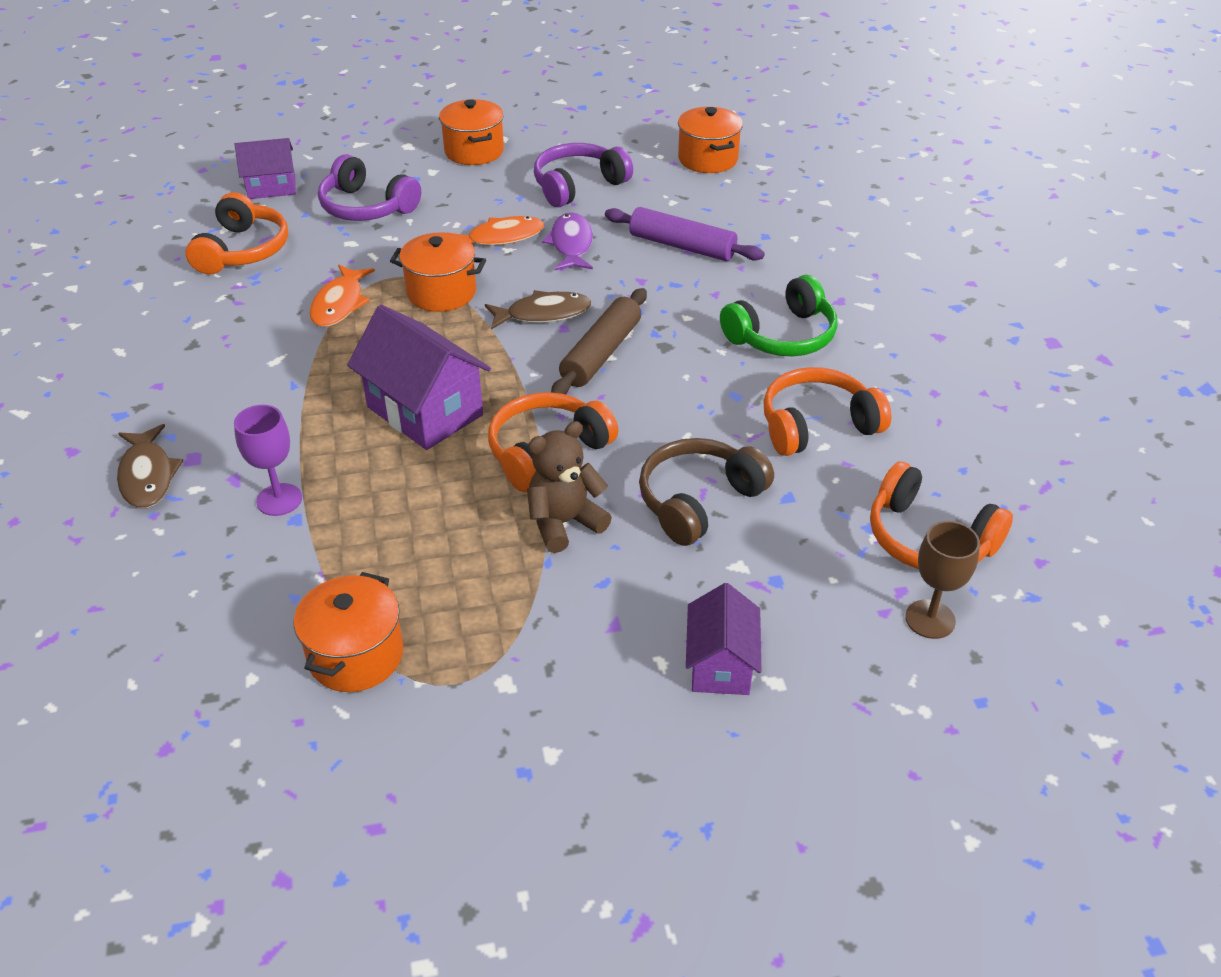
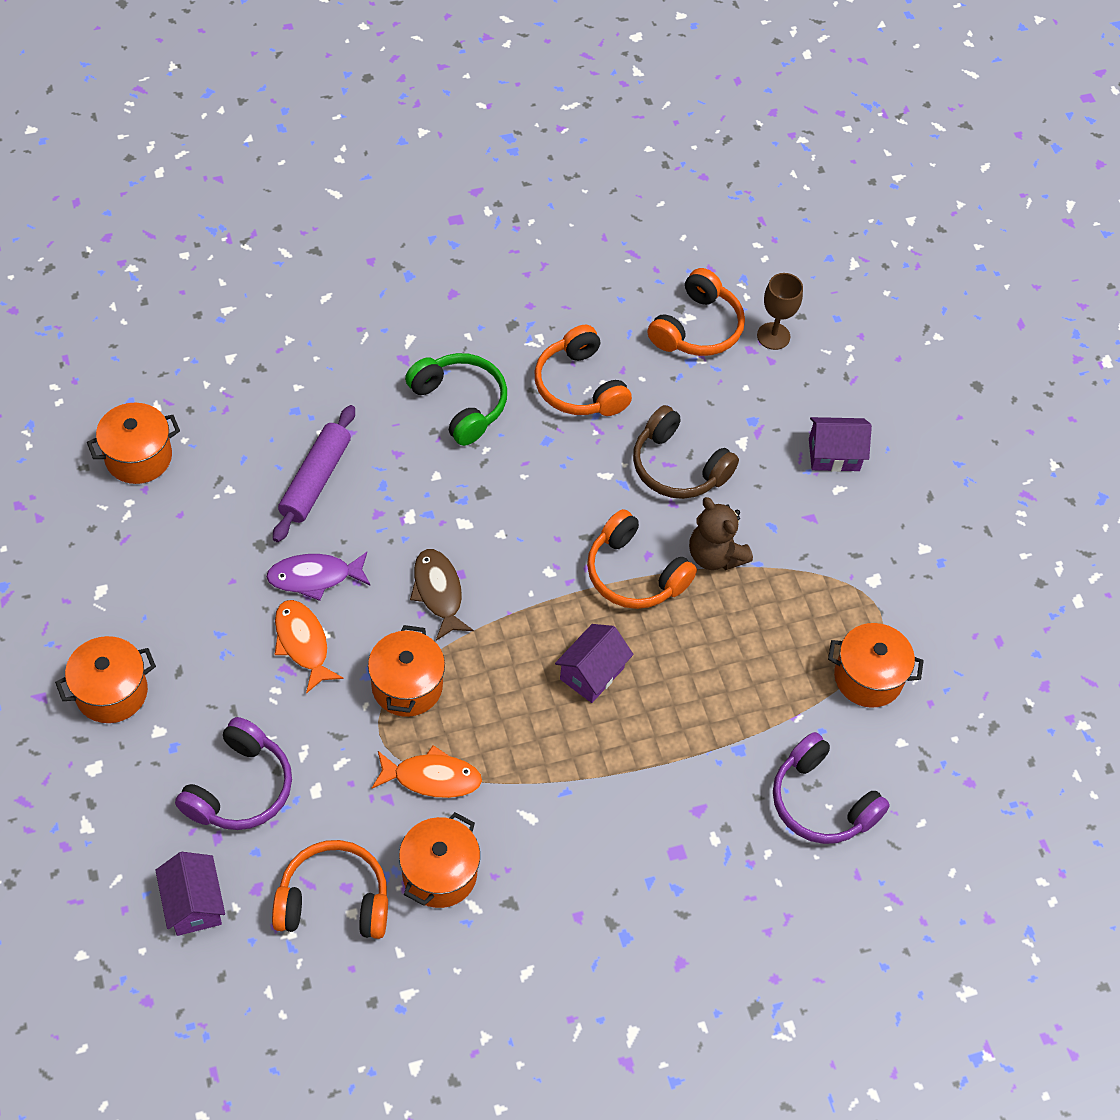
camera: 100 degrees left, 15 degrees up
brown fish [117,424,183,508] -> none
purple goblet [234,405,302,516] -> none
purple house [347,305,491,450] -> purple house [555,624,633,703], size x0.62
purple headphones [534,143,633,207] -> purple headphones moved to [773,732,890,844]
brown rolling pin [551,288,647,395] -> none
none -> orange pot [399,812,480,908]

